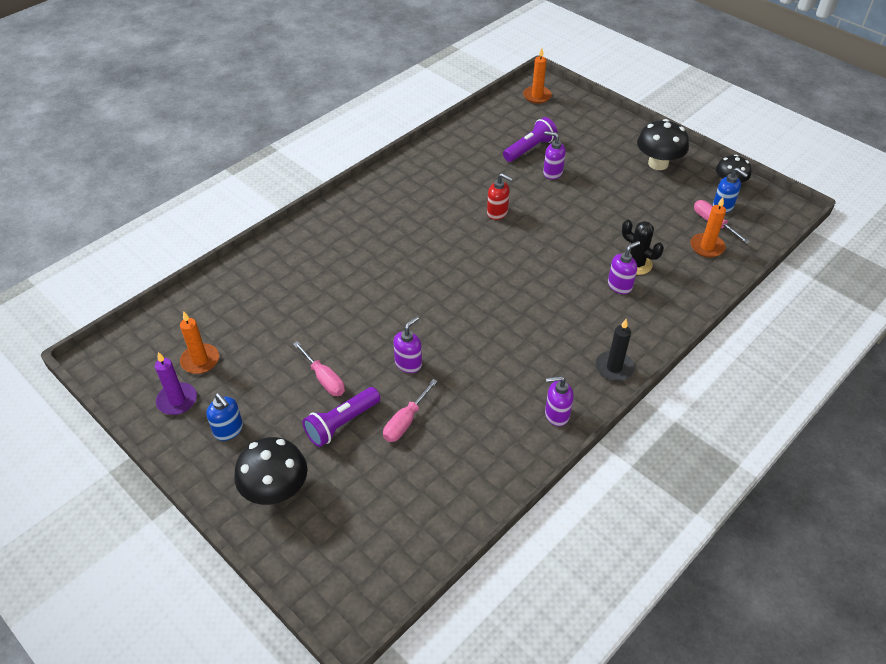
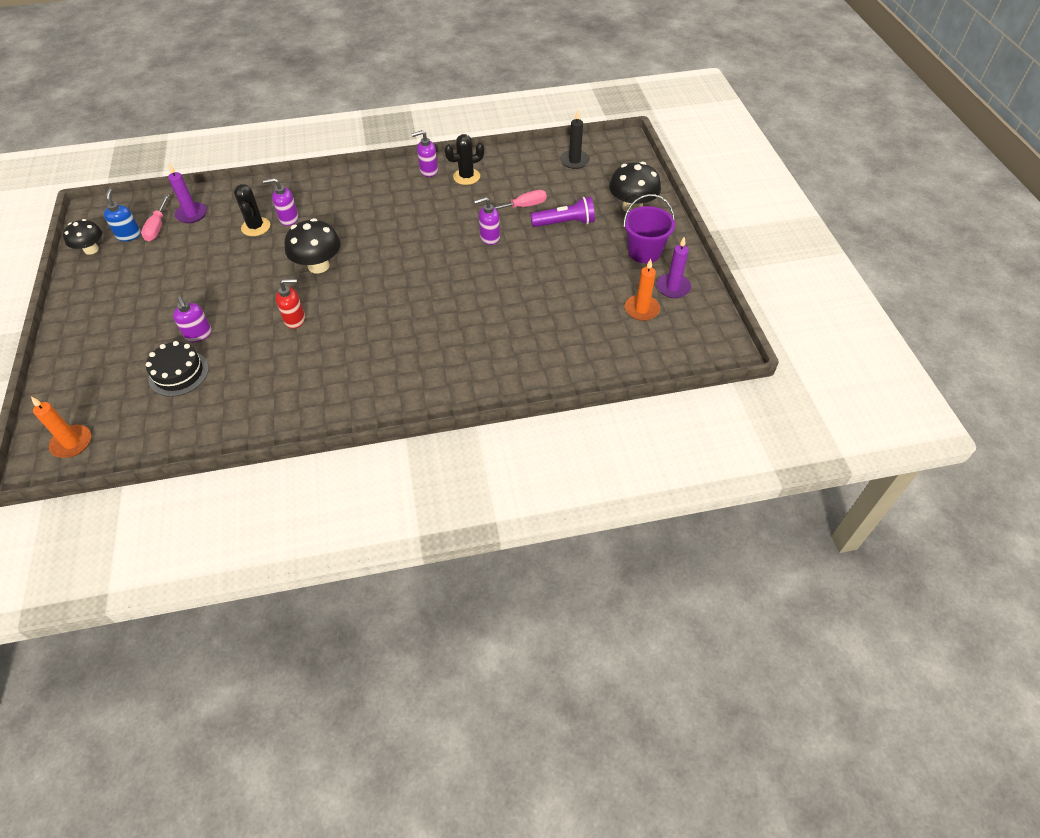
camera: 145 degrees left, 5 degrees up
blue soap dispenser [206,393,243,441] -> purple bucket [623,194,675,263]
pink screwdriver [293,341,345,396] -> none
red soap dispenser [487,173,513,220] -> red soap dispenser turned 105 degrees clockwise [276,279,305,329]
purple flashlight [503,117,558,162] -> black cake [146,341,209,397]
purple soap dispenser [545,376,574,426] -> purple soap dispenser turned 135 degrees clockwise [411,130,438,177]
black candle [595,319,635,381] -> black candle moved to [560,110,590,169]
black mushroom [637,119,689,170] -> black mushroom moved to [284,218,341,273]
orange candle [690,197,726,258] -> purple candle [168,164,207,223]
none -> black cactus [444,134,484,185]

